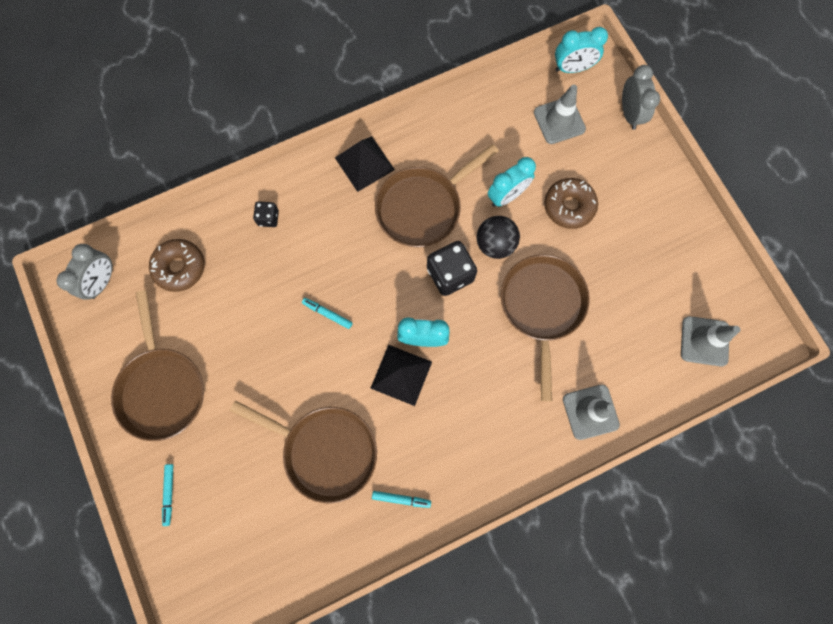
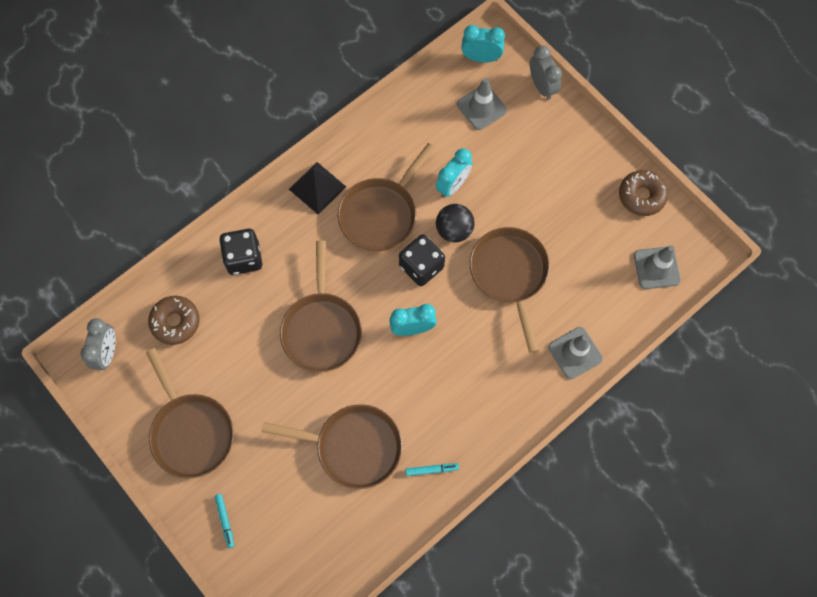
camera: 15 degrees left, 5 degrees down
black dice [253,201,279,227] -> black dice [219,229,262,275], size x1.85
turquoise marker [302,298,353,329] -> brown pan [280,240,362,372]
black pyramid [370,345,432,406] -> none
brown donut [544,178,598,229] -> brown donut moved to [619,170,668,216]
turquoise clock [555,27,608,73] -> turquoise clock turned 150 degrees counterclockwise [461,25,505,63]

